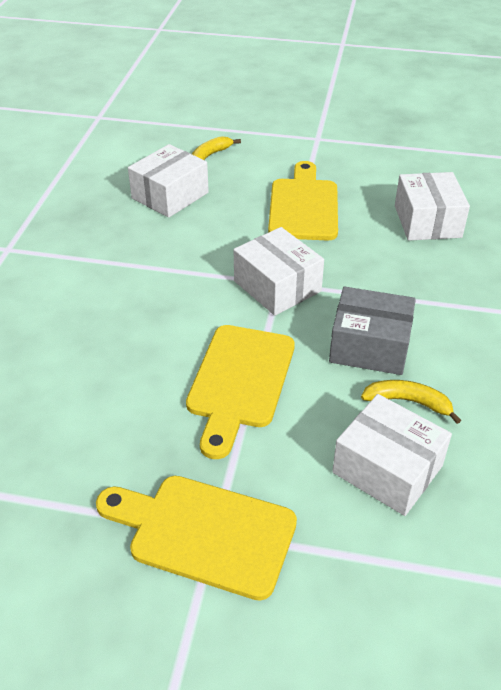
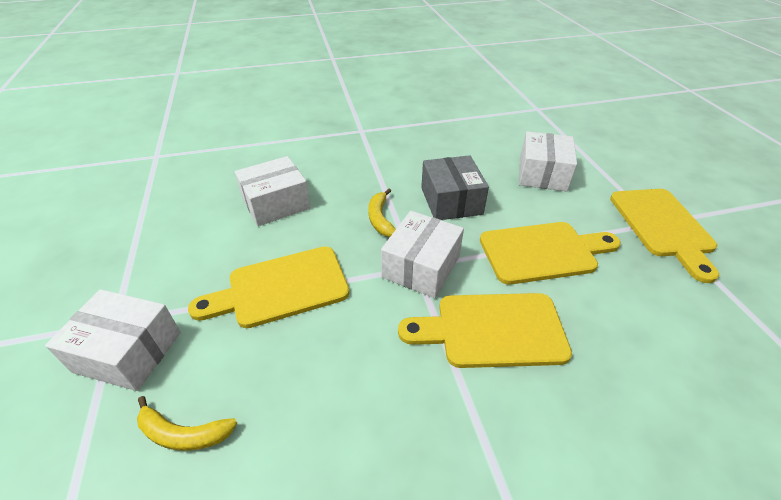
camera: 115 degrees left, 0 degrees up
white box [128,144,209,218] -> white box moved to [45,289,181,391]
yellow banana [361,380,461,424] -> yellow banana moved to [368,189,396,237]
none -> yellow cutting board [398,293,572,368]

